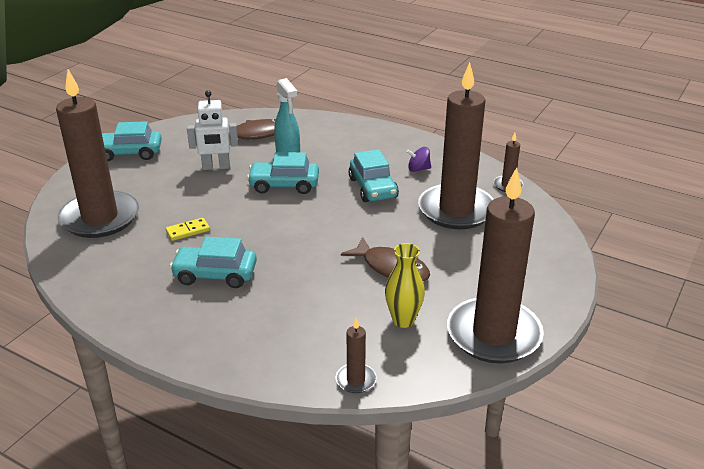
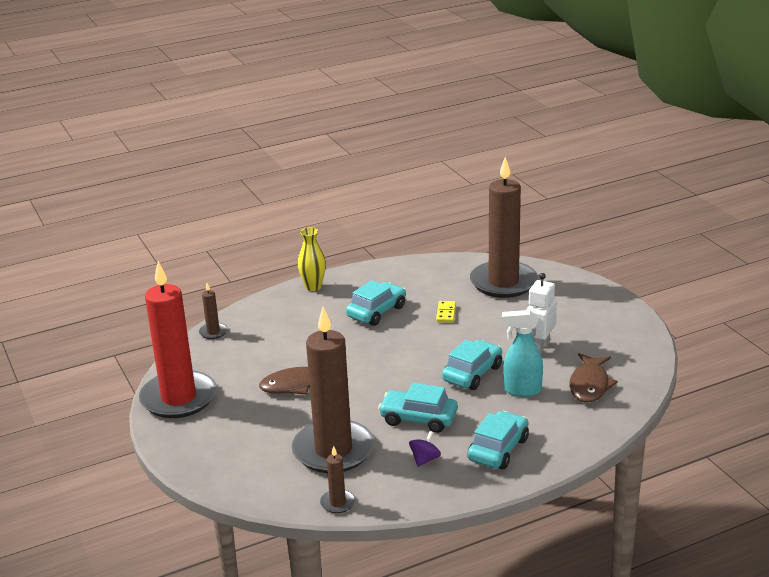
camera: 125 degrees right, 5 degrees down
turquoise car [102,121,162,162] -> turquoise car moved to [468,411,529,470]
yellow vase [385,243,425,328] -> yellow vase moved to [298,228,326,291]
brown candle [447,167,544,364] -> red candle [139,261,217,418]

